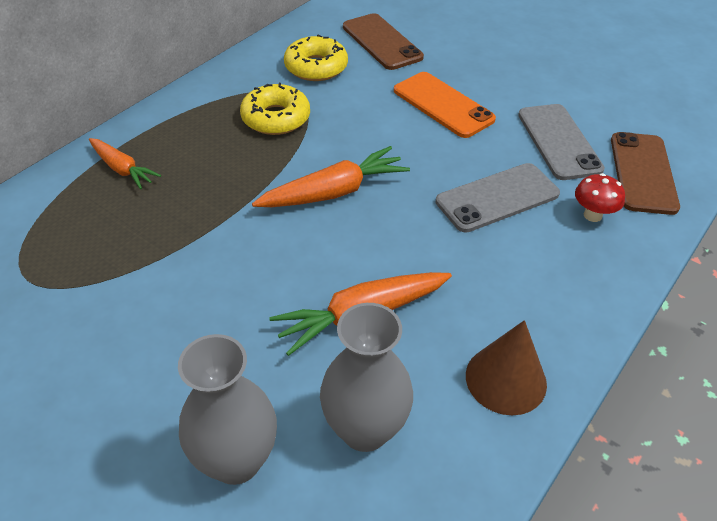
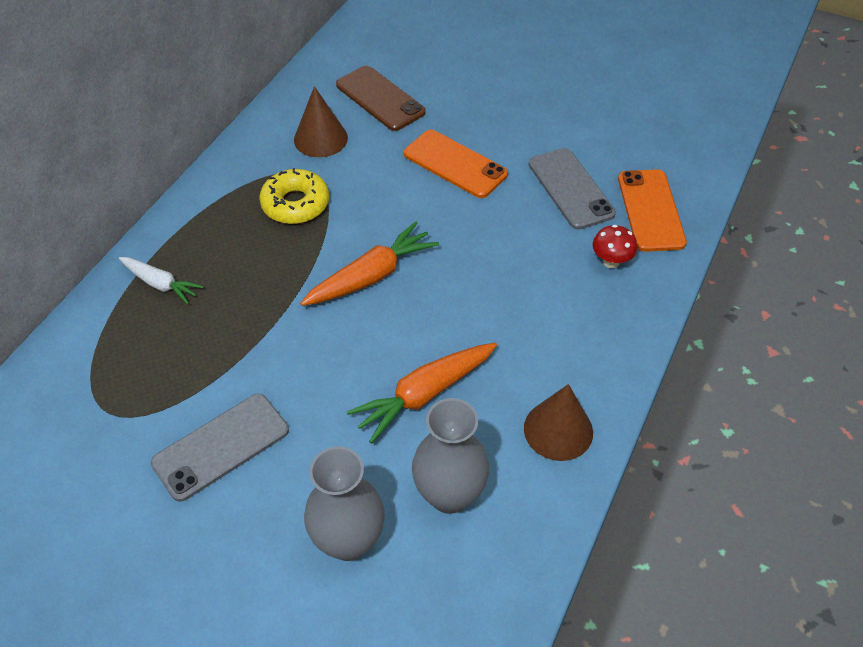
camera: 10 degrees left, 5 degrees up
orange carrot [89,138,161,189] -> white carrot [119,257,204,304]
yellow donut [284,35,348,81] -> brown cone [294,86,348,157]
grey phone [436,163,560,233] -> grey phone moved to [151,394,289,502]
brown phone [611,132,680,215] -> orange phone [618,169,687,252]

